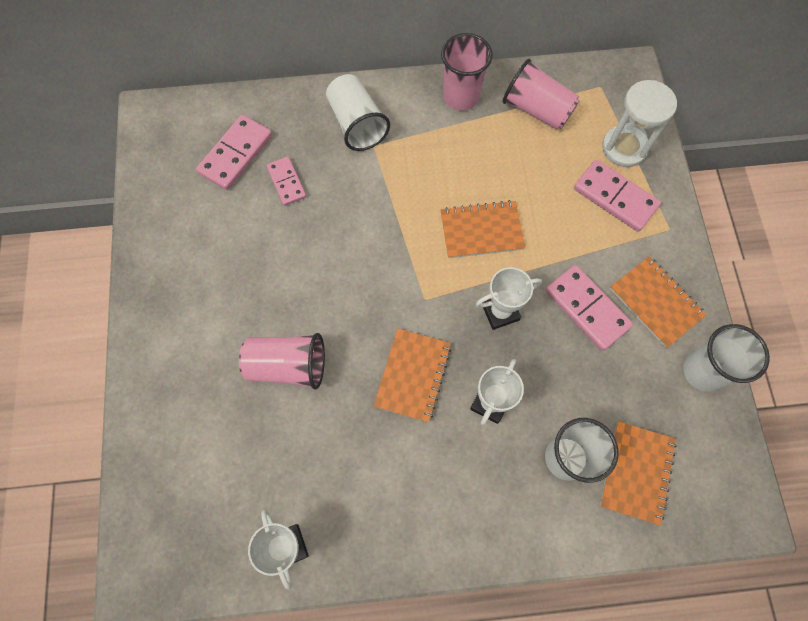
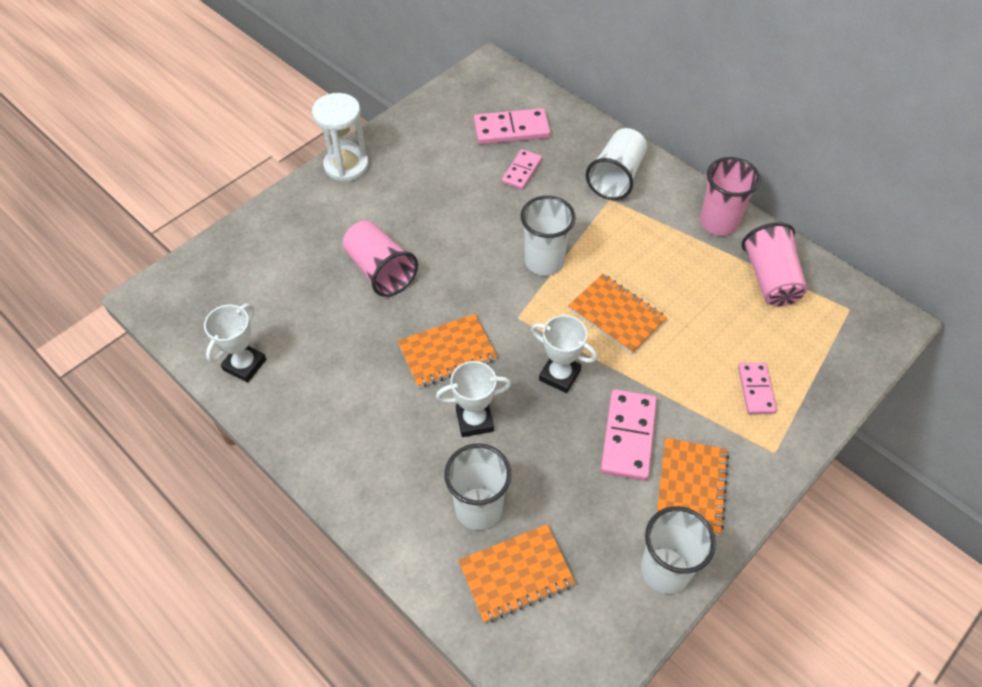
camera: 50 degrees right, 15 degrees down
pink domino [574,160,661,232] -> pink domino [738,363,777,414], size x0.63
white hourglass [602,80,677,167] -> white hourglass moved to [312,93,369,182]
none -> white cup [520,196,576,276]

